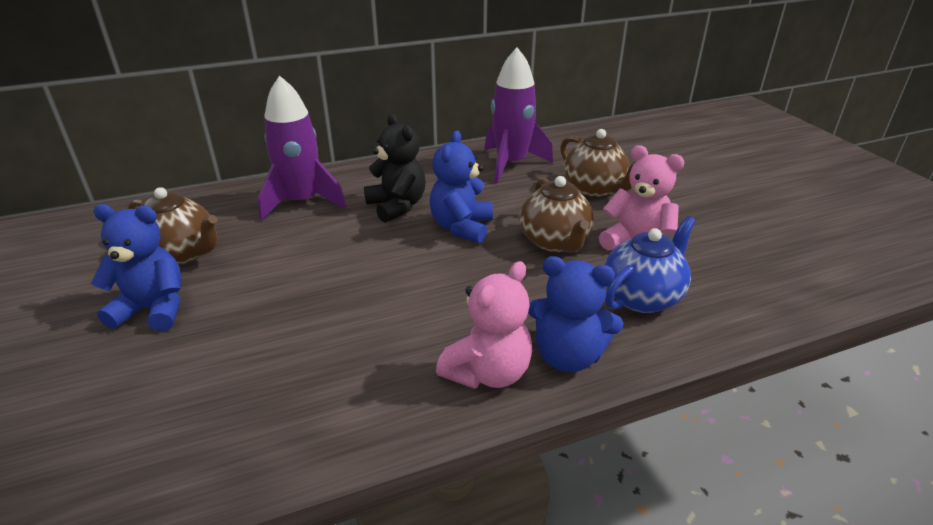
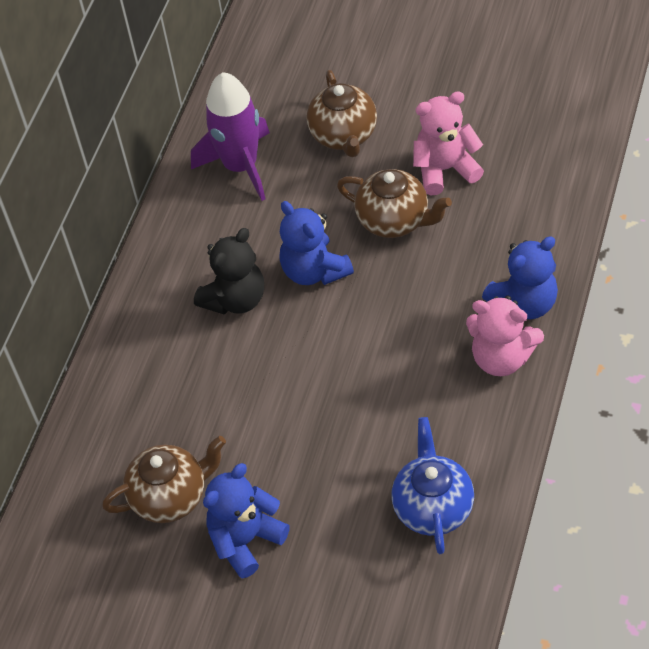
camera: 45 degrees left, 20 degrees up
purple rocket [258,75,346,221] -> none
black teddy bear [364,114,426,223] -> black teddy bear turned 120 degrees clockwise [194,228,264,314]
pink teddy bear [436,261,532,389] -> pink teddy bear turned 120 degrees clockwise [466,295,544,376]
brown teapot [560,129,636,197] -> brown teapot turned 75 degrees clockwise [307,70,377,157]
blue teapot [605,216,696,313] -> blue teapot moved to [392,417,474,554]

